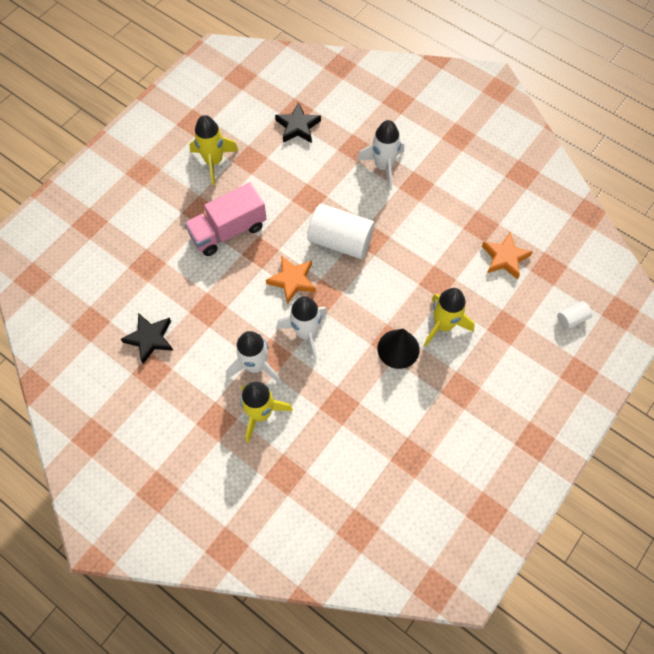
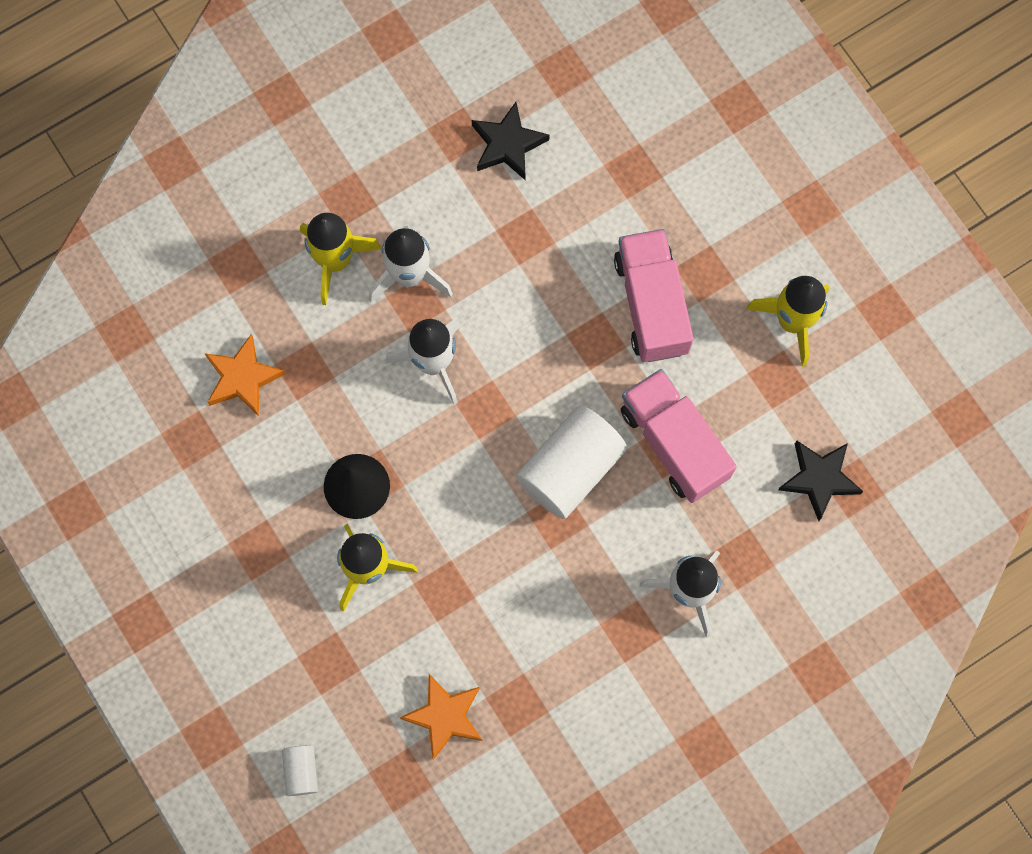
camera: 110 degrees right, 10 degrees up
orange star [266,256,316,304] -> orange star moved to [204,334,285,416]
none -> pink truck [621,369,737,503]

